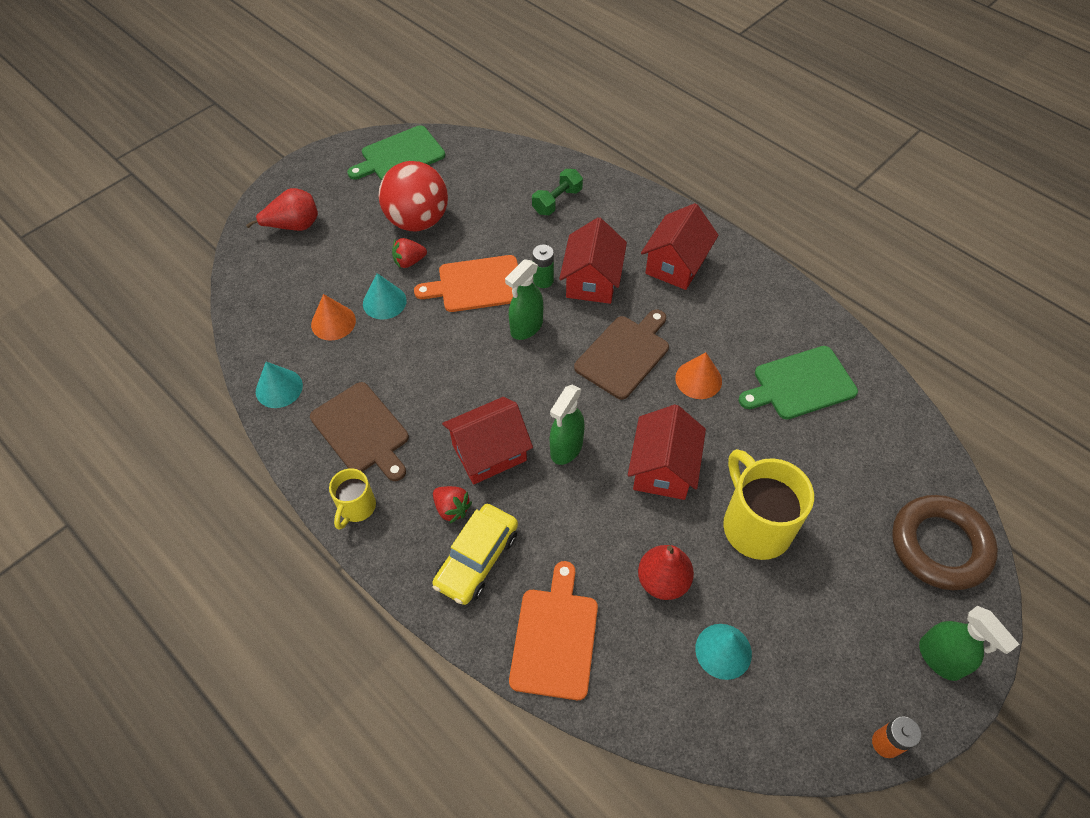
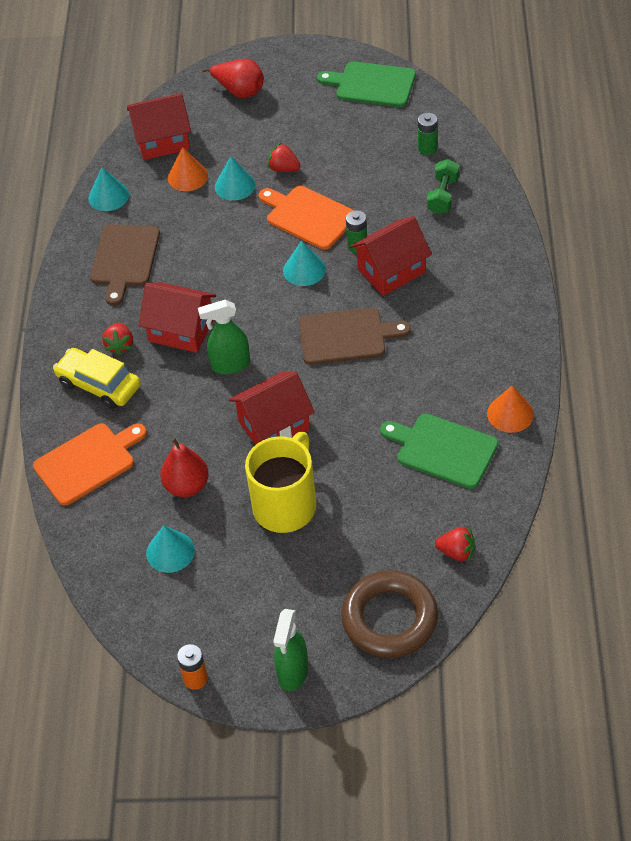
camera: 50 degrees right, 5 degrees down
yellow mug [329,468,376,530] -> none
red ball [379,161,448,231] -> none
yellow car [432,504,518,605] -> yellow car turned 45 degrees clockwise [53,348,141,409]
green spray bottle [505,259,543,340] -> turquoise cone [283,241,326,286]
green dumbbell [532,169,583,215] -> green dumbbell turned 75 degrees counterclockwise [427,159,459,214]
red house [641,203,719,290] -> red house moved to [127,93,191,160]
orange cone [675,352,722,399] -> orange cone moved to [487,385,534,433]
none -> green battery [418,113,437,155]
none -> red strawberry [435,526,475,561]

